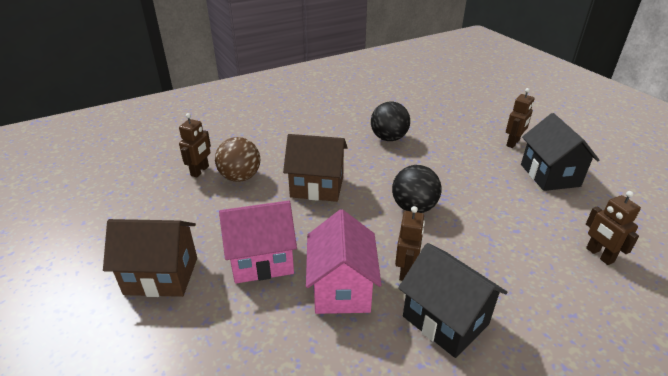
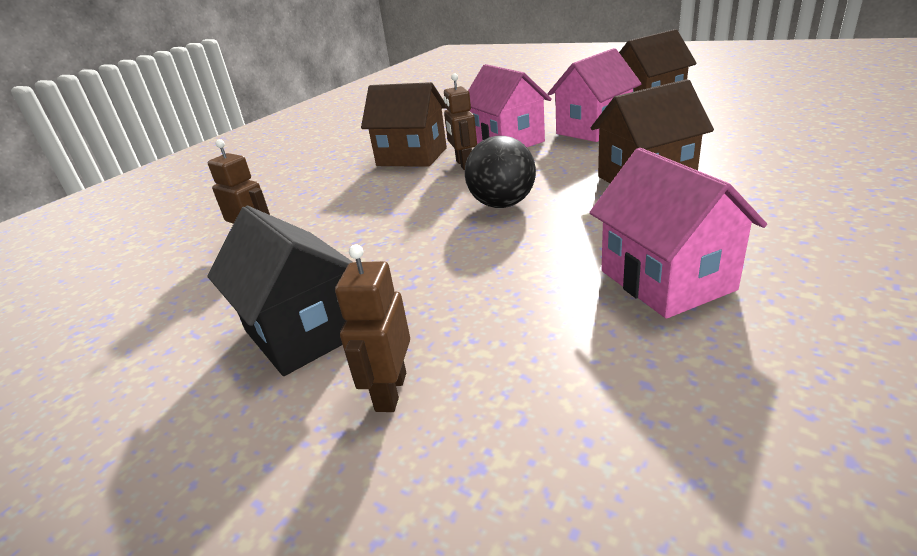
camera: 155 degrees right, 5 degrees down
brown robot [179,113,211,177] -> none
brown ball [215,137,260,182] -> none
black ball [371,102,410,141] -> pink house [590,148,767,319]
black house [398,243,507,358] -> brown house [361,82,447,167]

